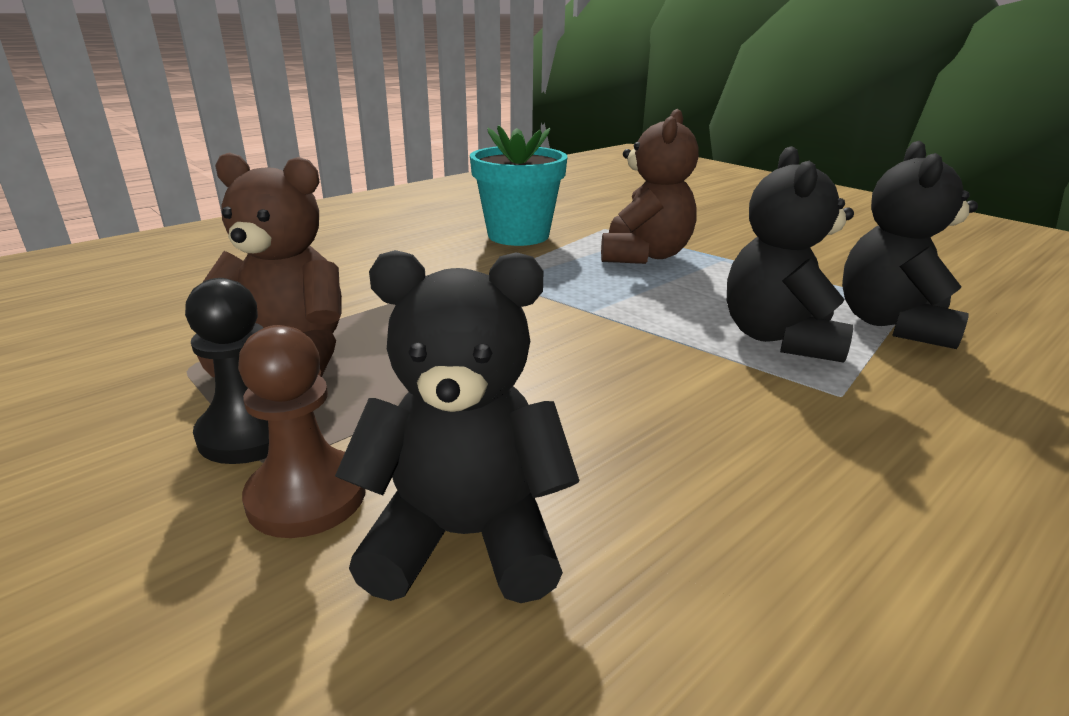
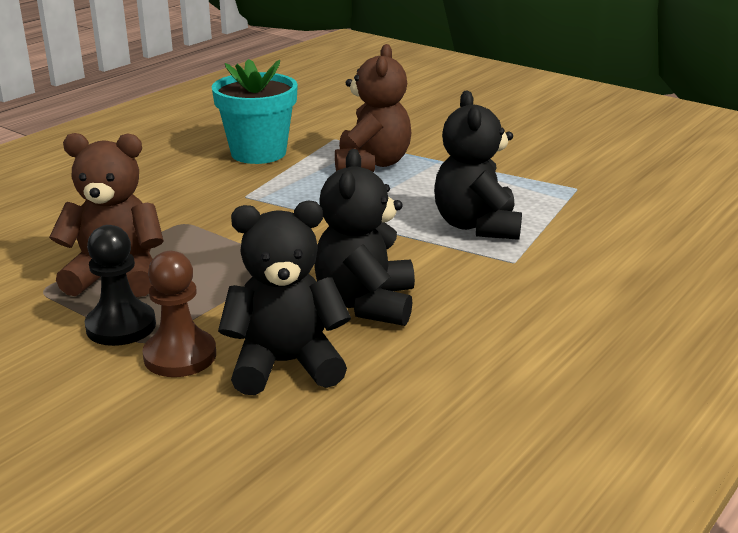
camera: 10 degrees left, 0 degrees up
black teddy bear [842,141,978,349] -> black teddy bear moved to [314,149,415,326]

